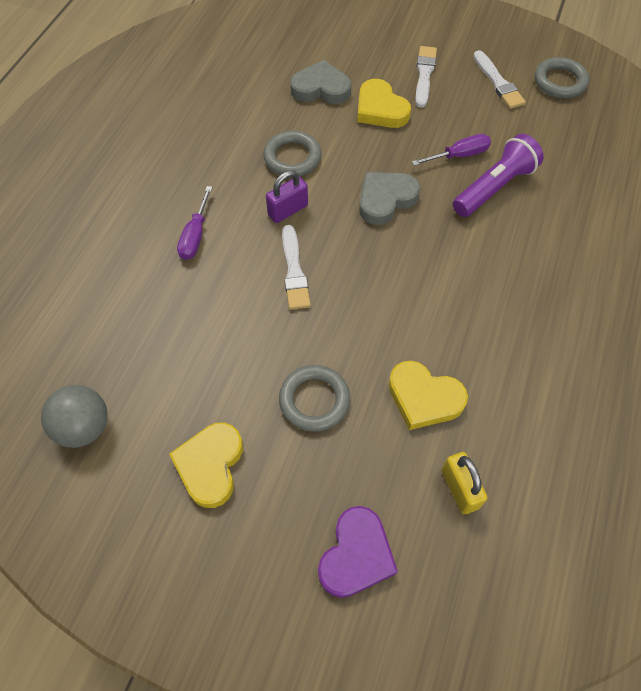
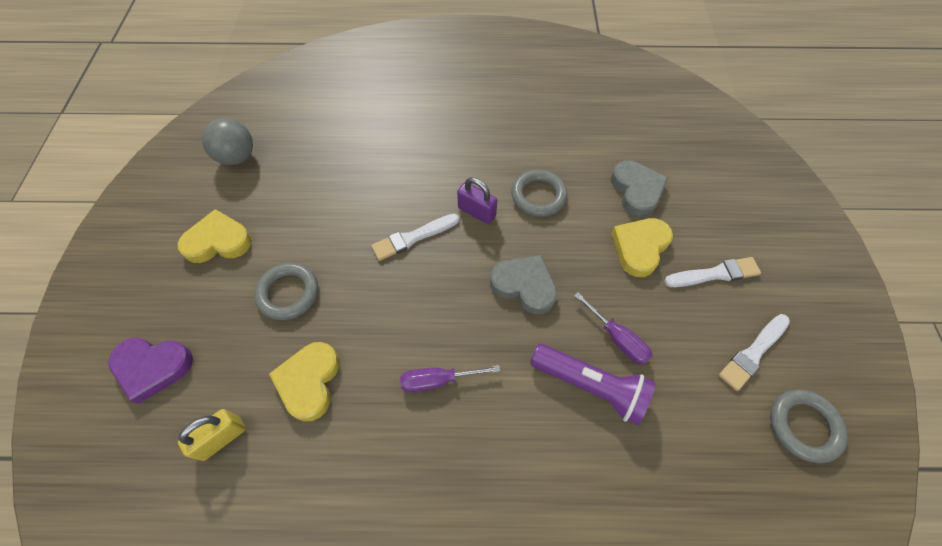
camera: 70 degrees right, 0 degrees up
purple screwdriver [177,186,212,260] -> purple screwdriver moved to [400,365,500,392]

